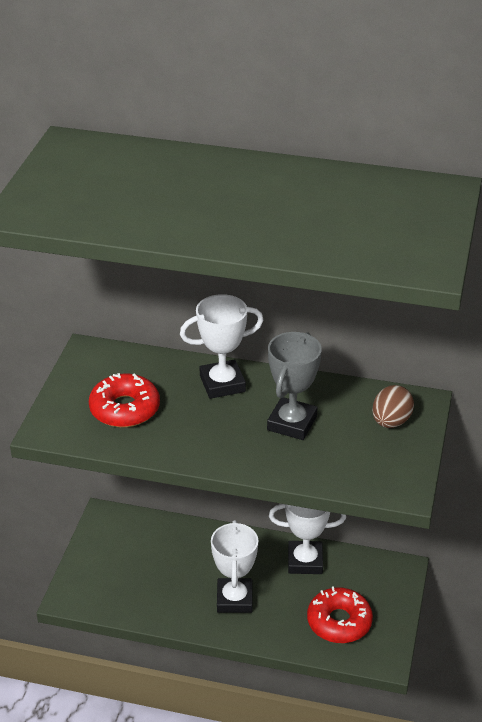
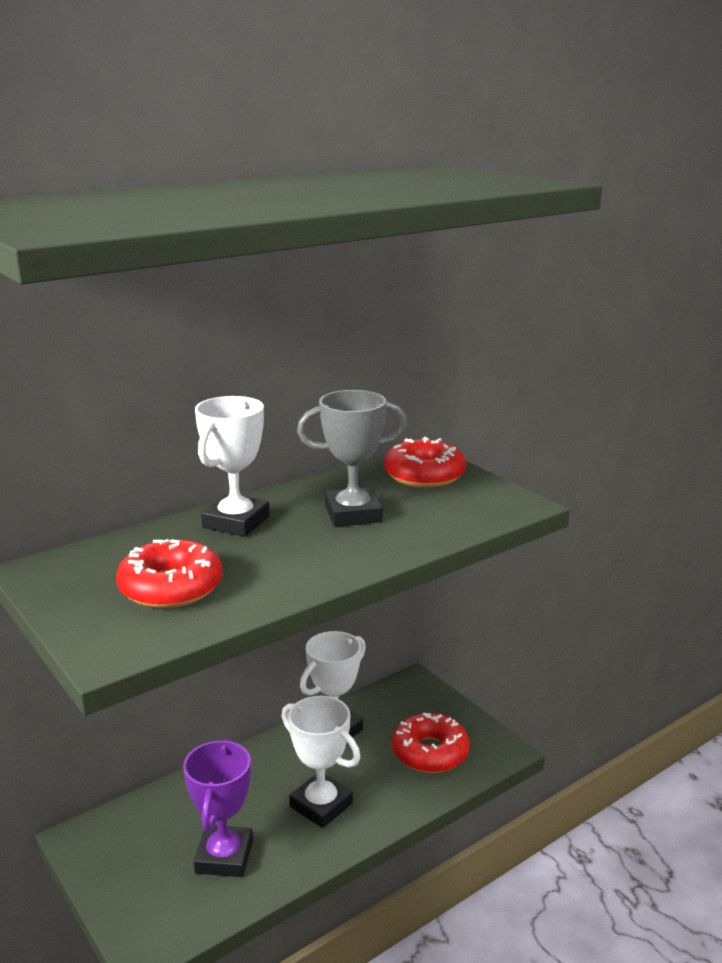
camera: 50 degrees left, 15 degrees down
grey trophy [267,332,322,440] -> grey trophy turned 75 degrees counterclockwise [297,390,408,527]
brown egg [372,385,414,428] -> red donut [384,437,466,488]
none -> purple trophy [183,739,253,877]

